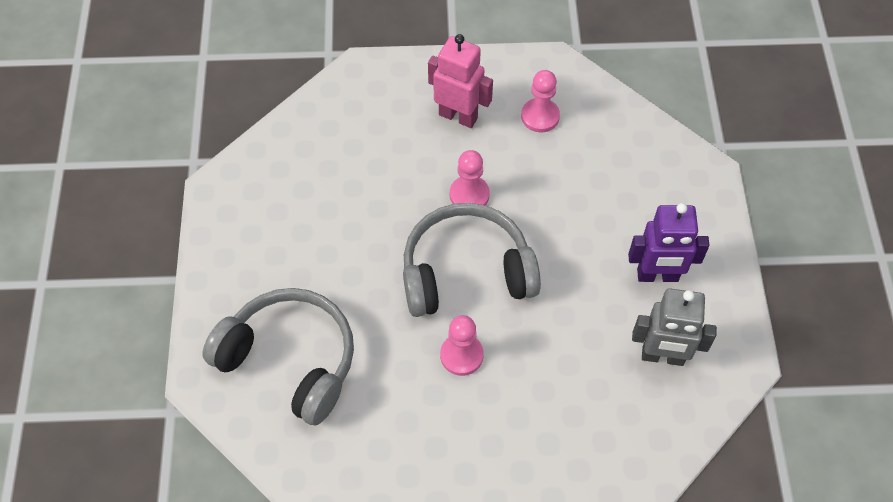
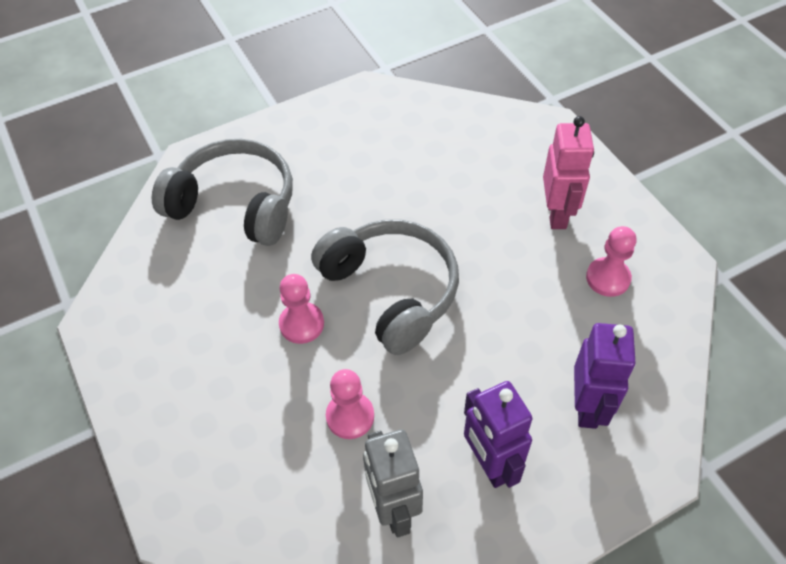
camera: 65 degrees right, 5 degrees down
grey headphones [202,288,354,425] -> grey headphones turned 75 degrees counterclockwise [152,139,293,246]
pink pawn [450,150,490,205] -> pink pawn moved to [326,369,374,439]
none -> purple robot [574,323,636,429]

